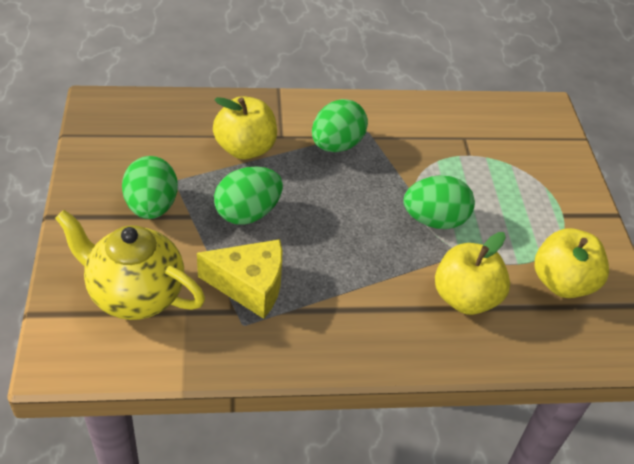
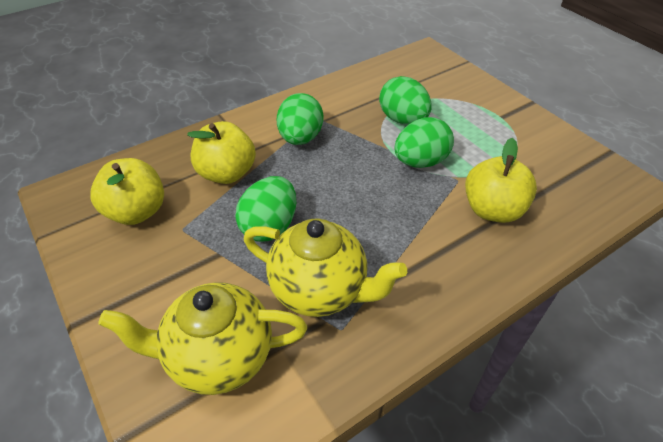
camera: 25 degrees left, 0 degrees up
green egg [122,156,178,219] -> green egg moved to [379,76,432,124]
yellow cheese [197,239,282,319] -> yellow teapot [244,218,407,317]
yellow apple [535,228,609,298] -> yellow apple moved to [90,158,164,225]

